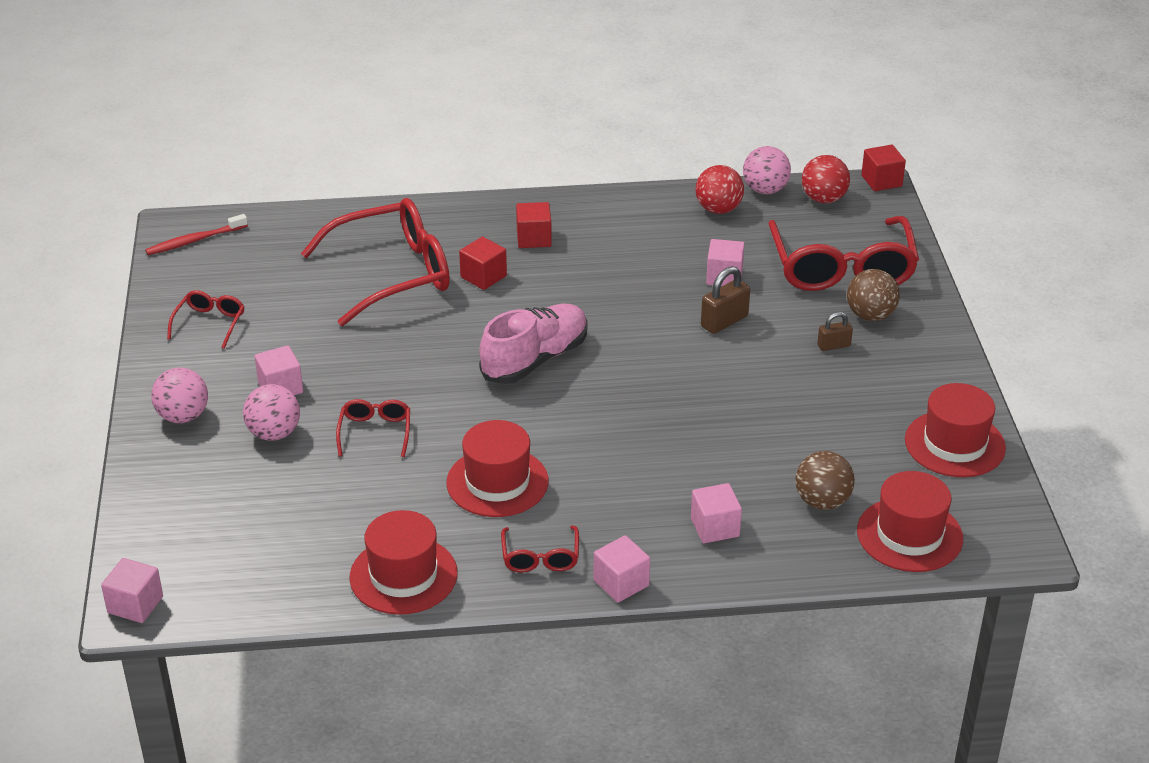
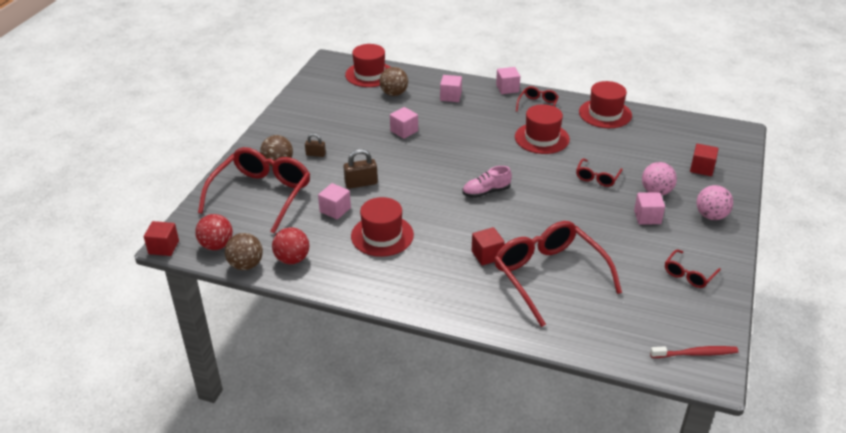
camera: 155 degrees left, 0 degrees up
pink cube [101,558,163,623] -> pink cube moved to [390,107,418,139]
red glasses [301,198,450,326] -> red glasses turned 60 degrees clockwise [494,221,622,327]
pink shoe [479,304,588,384] -> pink shoe [462,166,512,198], size x0.61
red cube [516,202,552,248] -> red cube moved to [690,144,718,176]
pink ball [743,146,791,194] -> brown ball [225,233,263,270]
red hat [905,383,1006,477] -> red hat moved to [351,197,414,257]

